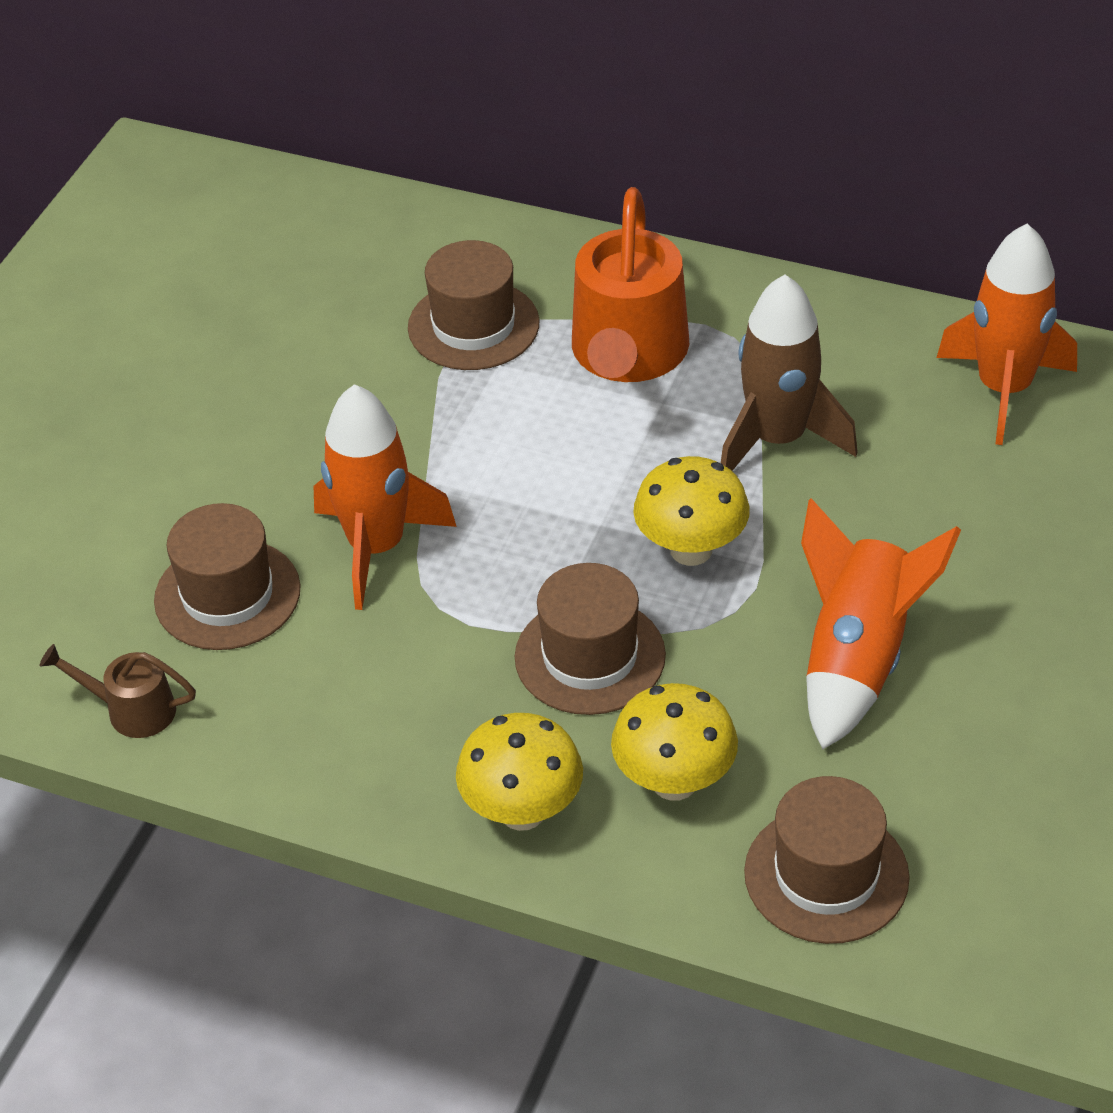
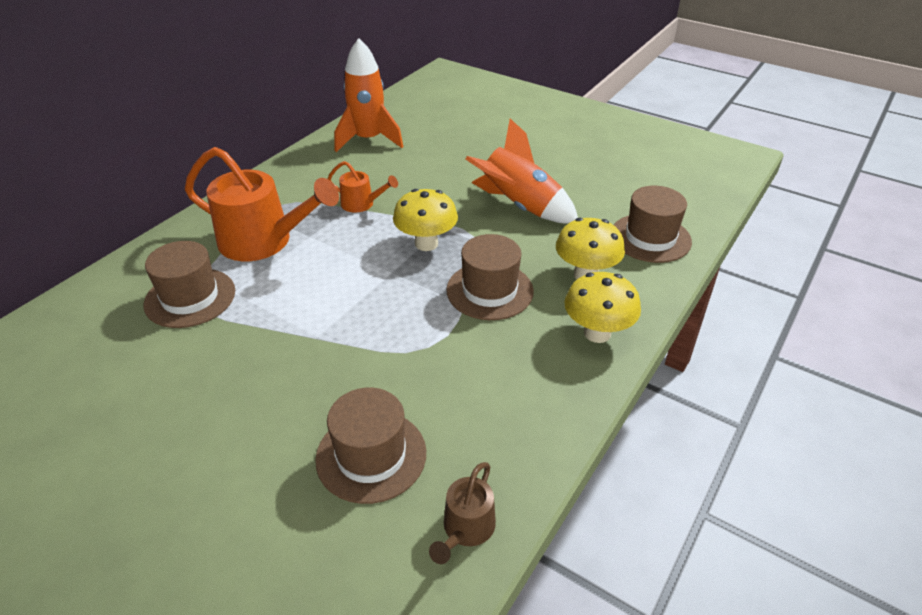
camera: 80 degrees left, 5 degrees down
orange rocket [314,384,457,610] -> none
brown rocket [721,275,858,471] -> orange watering can [328,161,398,212]

